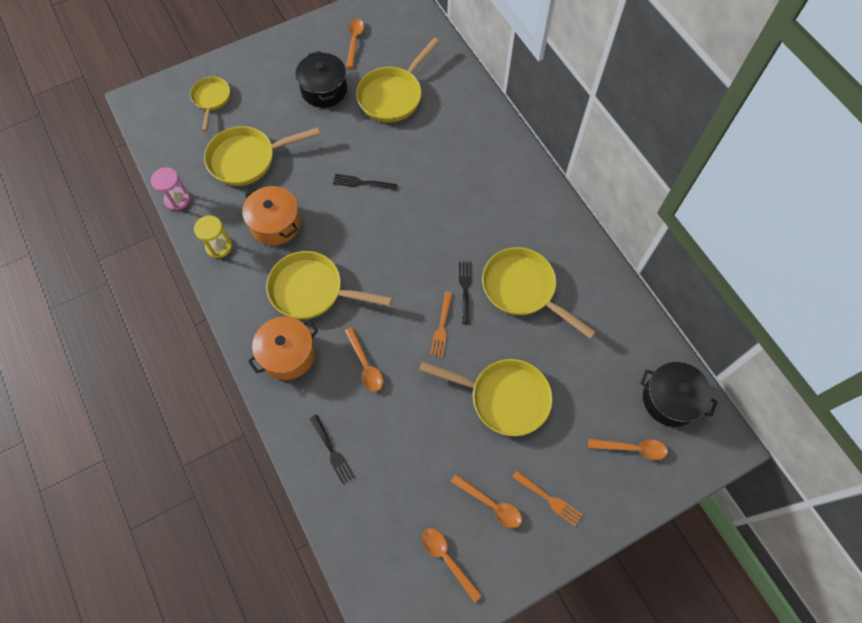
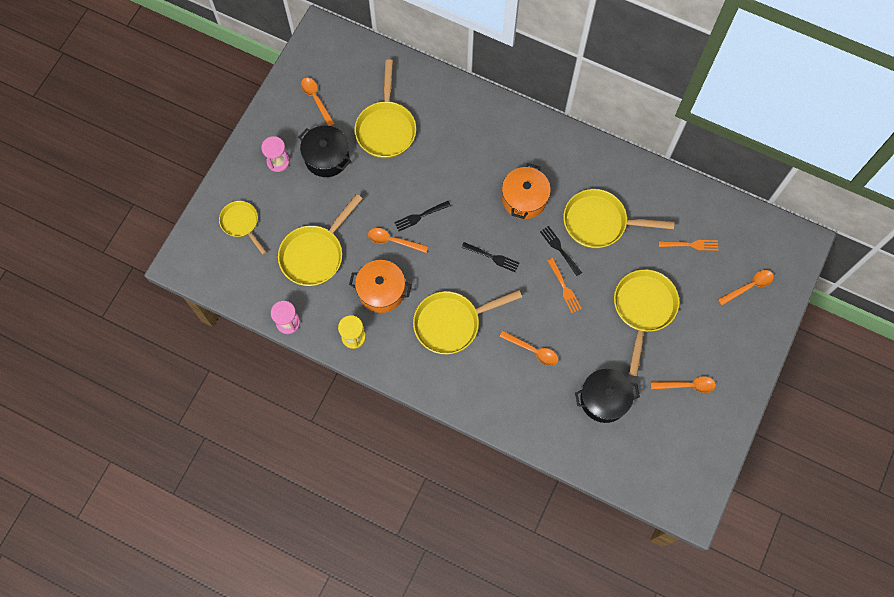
camera: 35 degrees left, 5 degrees up
orange pot [248,317,318,380] -> orange pot moved to [502,163,551,219]
black fork [310,414,354,484] -> black fork moved to [462,242,519,272]
yellow pan [419,359,552,436] -> yellow pan turned 60 degrees counterclockwise [614,269,679,376]
orange spoon [422,528,482,602] -> orange spoon moved to [368,228,428,253]
orange fork [512,470,583,526] -> orange fork moved to [659,240,718,251]
black pot [640,362,718,427] -> black pot moved to [575,369,640,423]
none -> pink hourglass [261,136,290,172]

